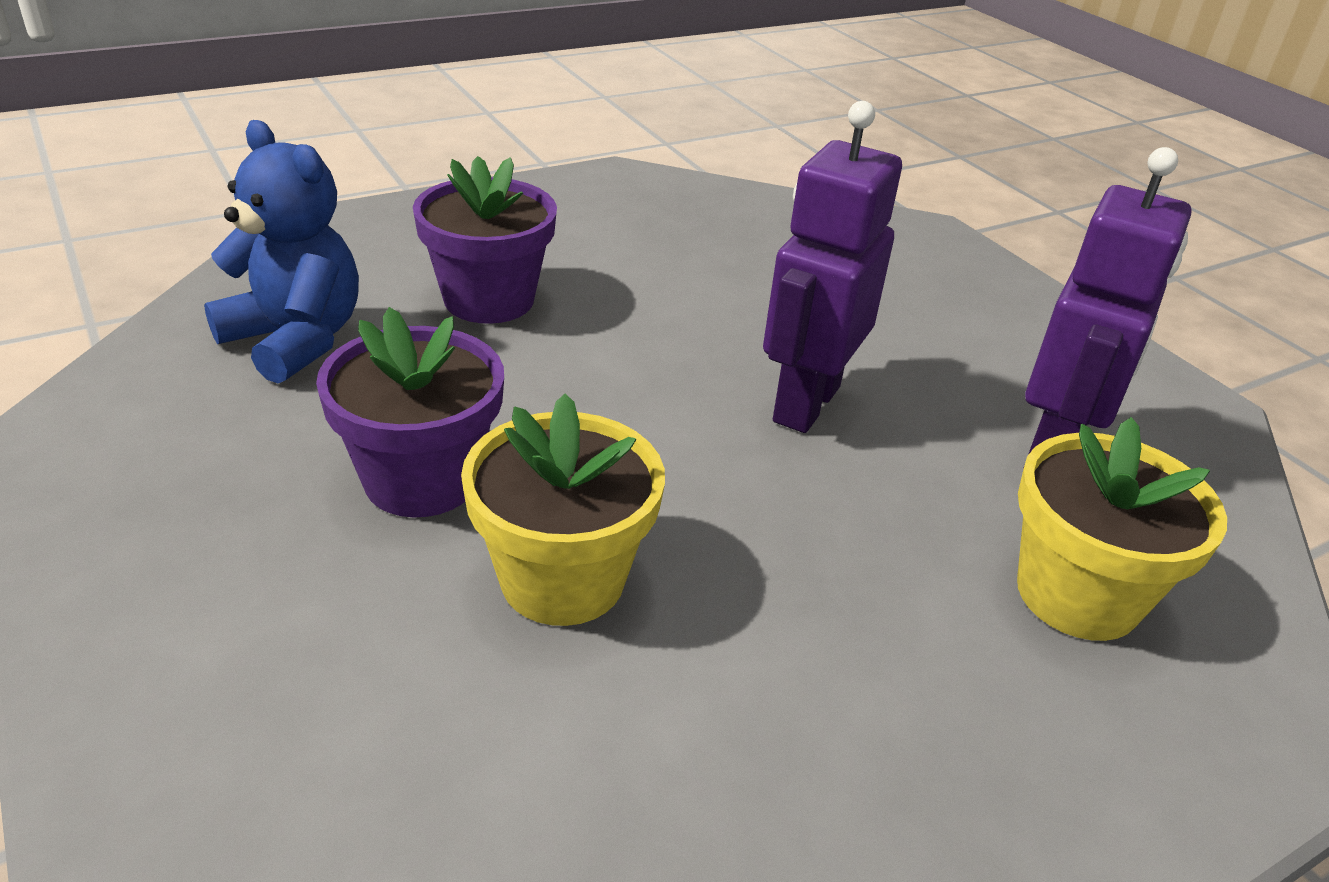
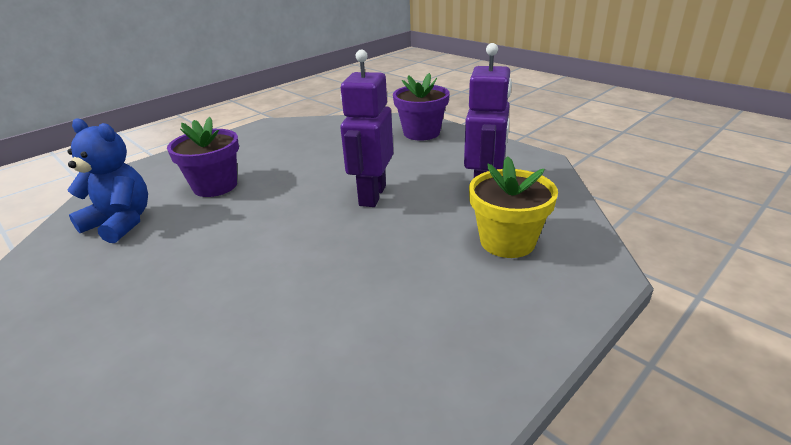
camera: 10 degrees left, 5 degrees down
purple flower pot [316,307,504,517] -> purple flower pot moved to [393,73,450,141]
yellow flower pot [461,393,665,626] -> none

